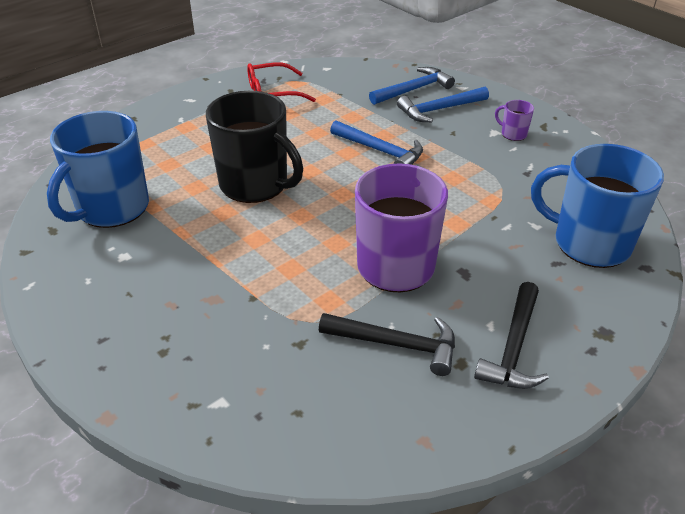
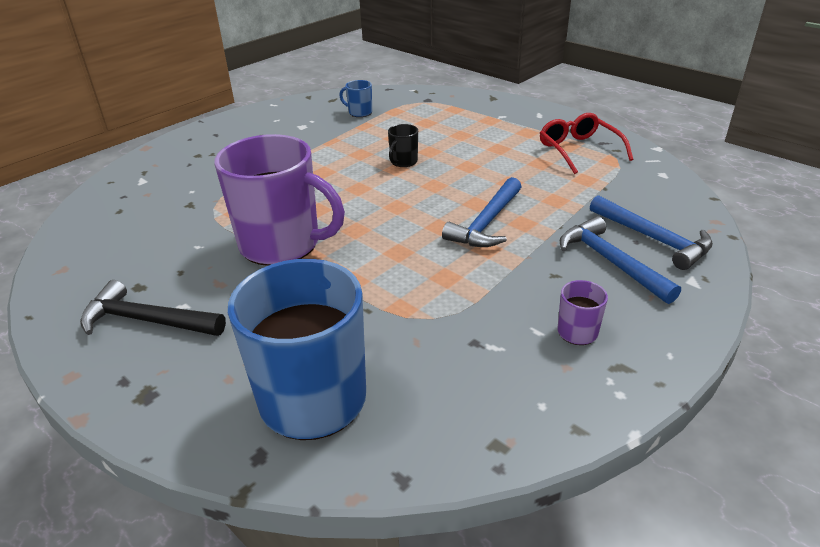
camera: 85 degrees right, 5 degrees down
blue mug [47,111,149,228] -> blue mug [339,80,372,117], size x0.41
black mug [206,91,303,203] -> black mug [388,124,418,167], size x0.41
black hammer [319,313,455,376] -> none

